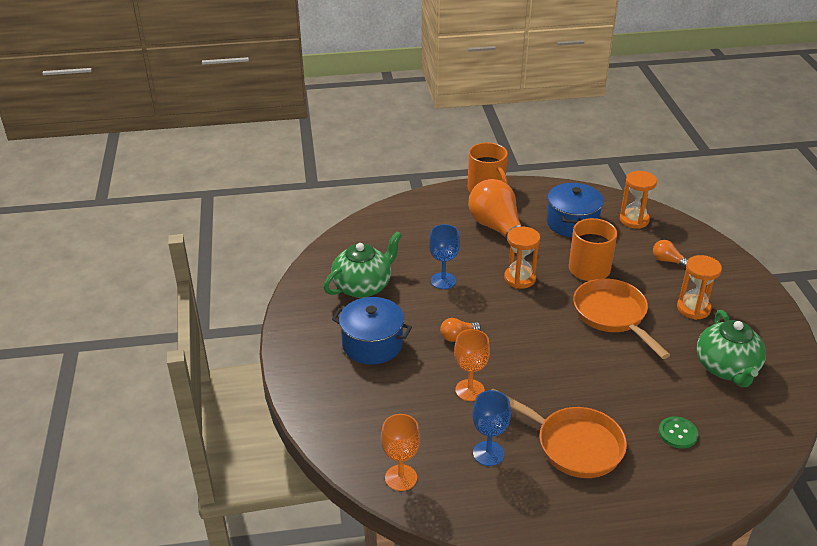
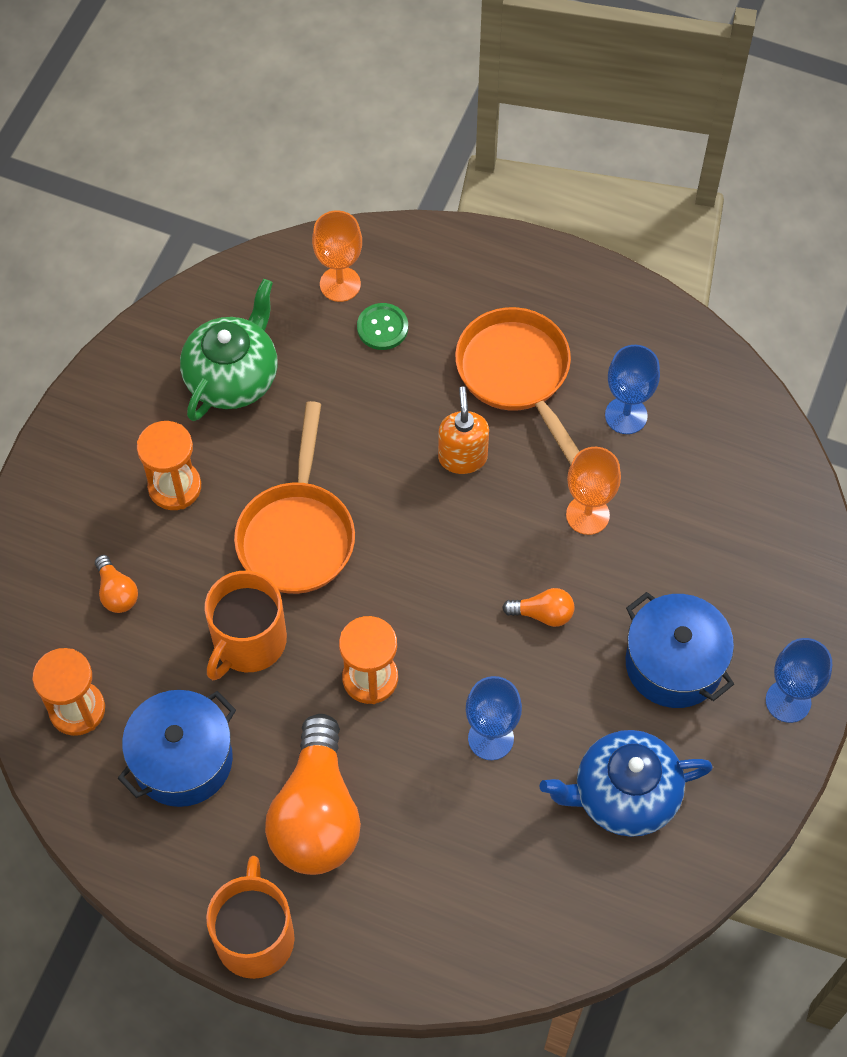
camera: 150 degrees left, 25 degrees up
green teapot [324,231,402,298] -> blue teapot [539,730,713,837]
orange goblet [381,414,420,491] -> orange goblet moved to [312,210,362,302]
none -> orange soap dispenser [438,386,489,474]
none -> blue goblet [766,638,832,723]

